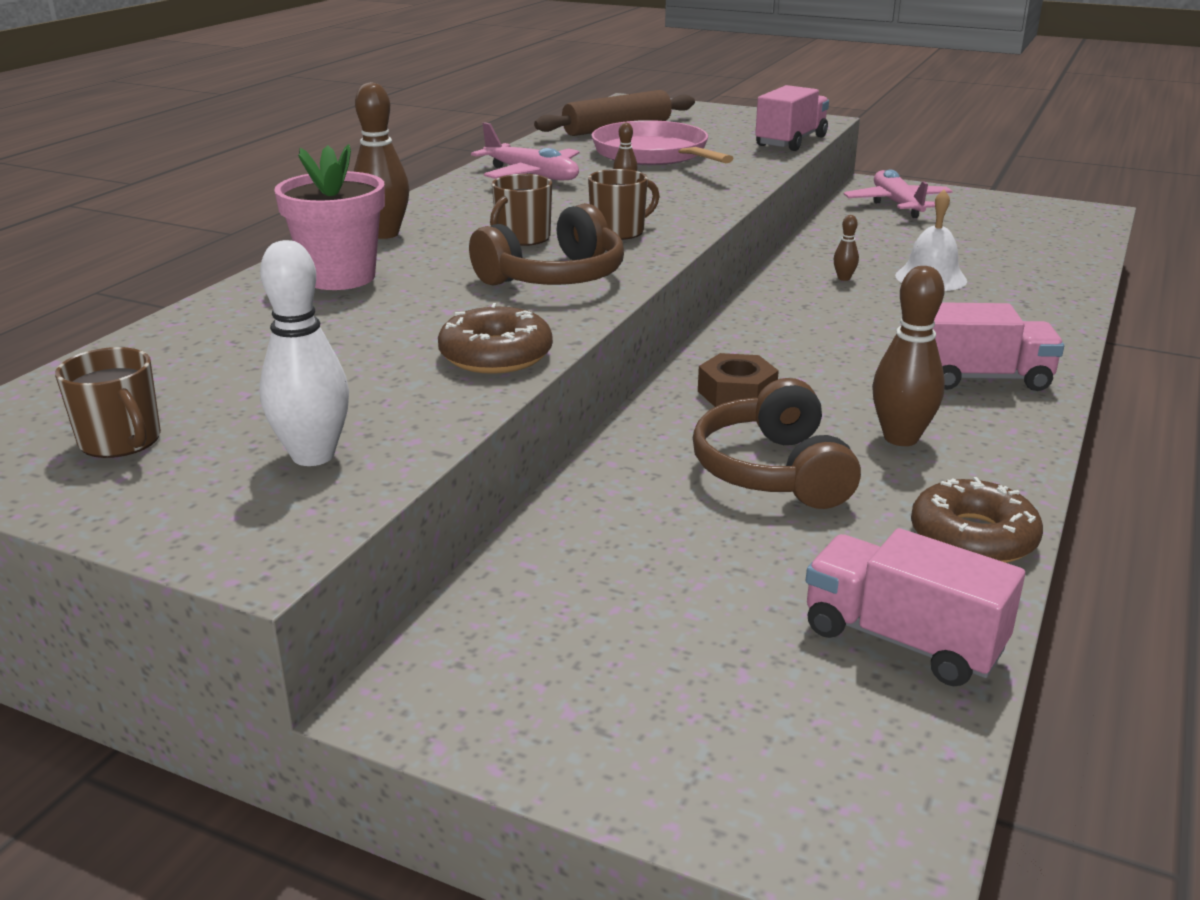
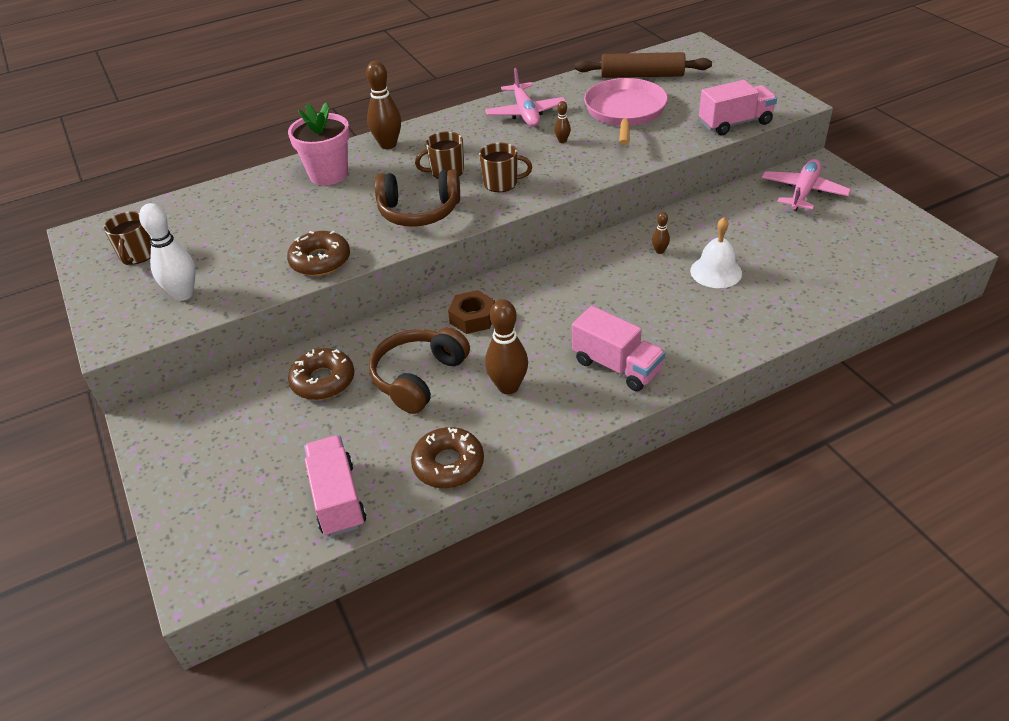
camera: 40 degrees right, 15 degrees up
none -> brown donut [288,348,355,400]

